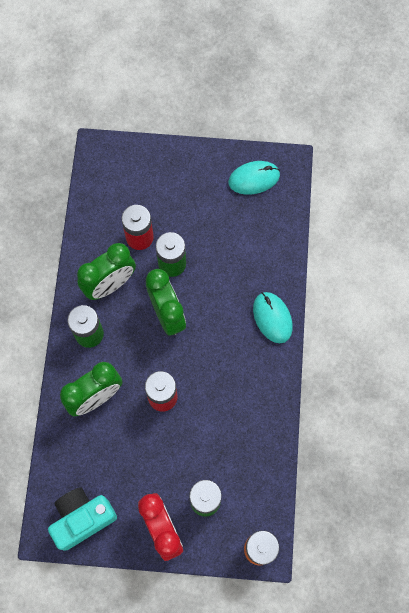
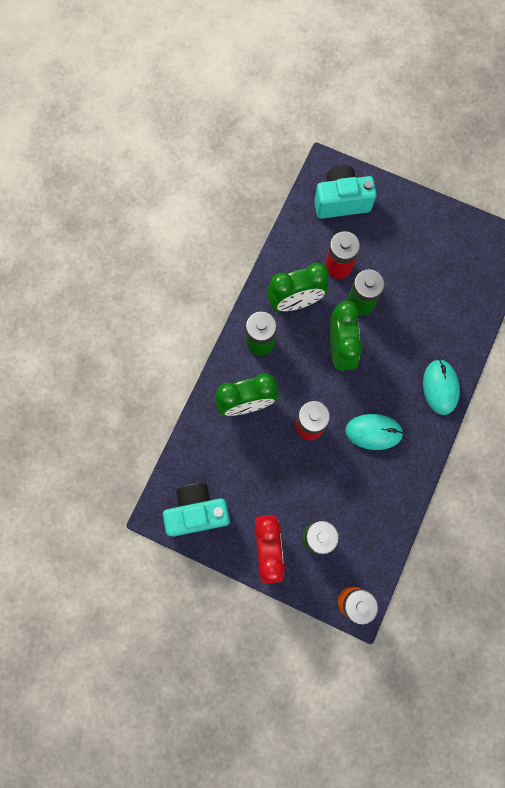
camera: 20 degrees right, 5 degrees up
turquoise mouse [228,161,280,195] -> turquoise mouse moved to [345,414,404,450]
none -> turquoise camera [314,165,377,219]

